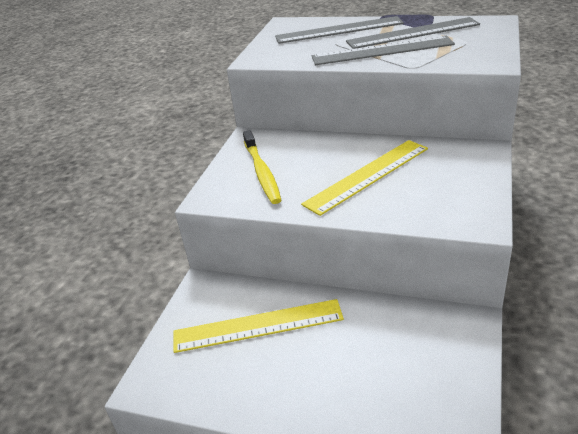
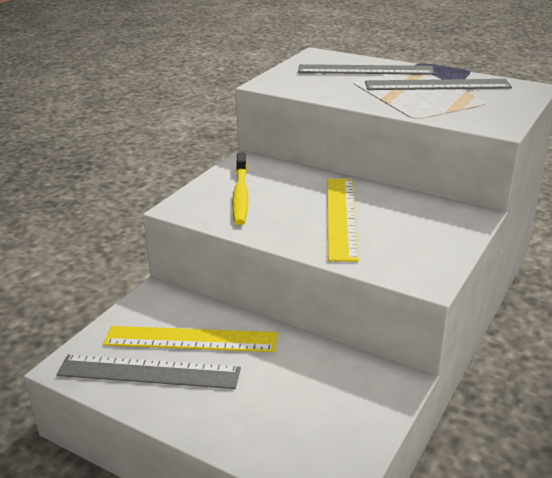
camera: 10 degrees right, 5 degrees down
yellow ruler [301,140,428,216] -> yellow ruler turned 60 degrees counterclockwise [327,179,359,262]
grey ruler [312,35,455,65] -> grey ruler moved to [56,355,241,389]

